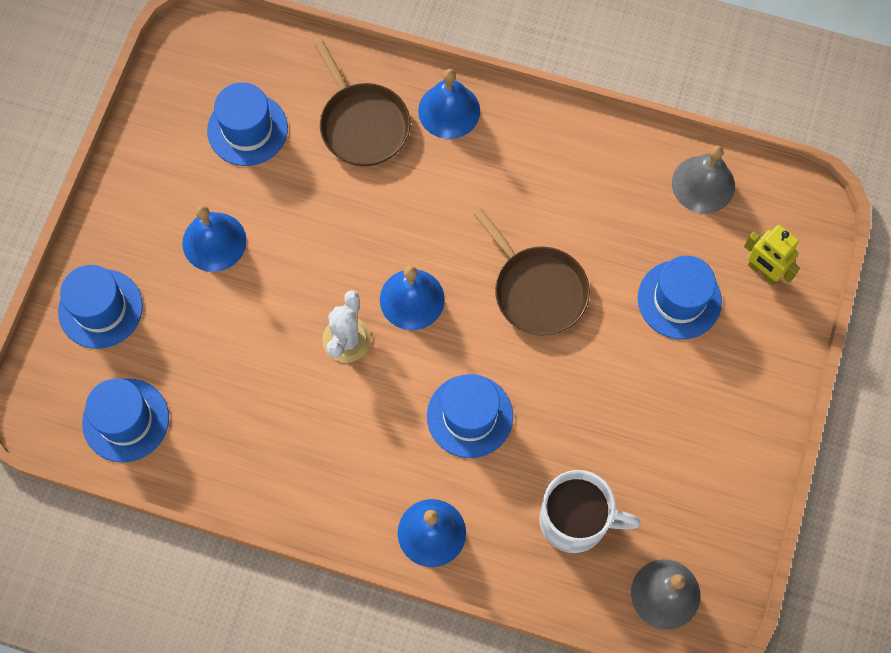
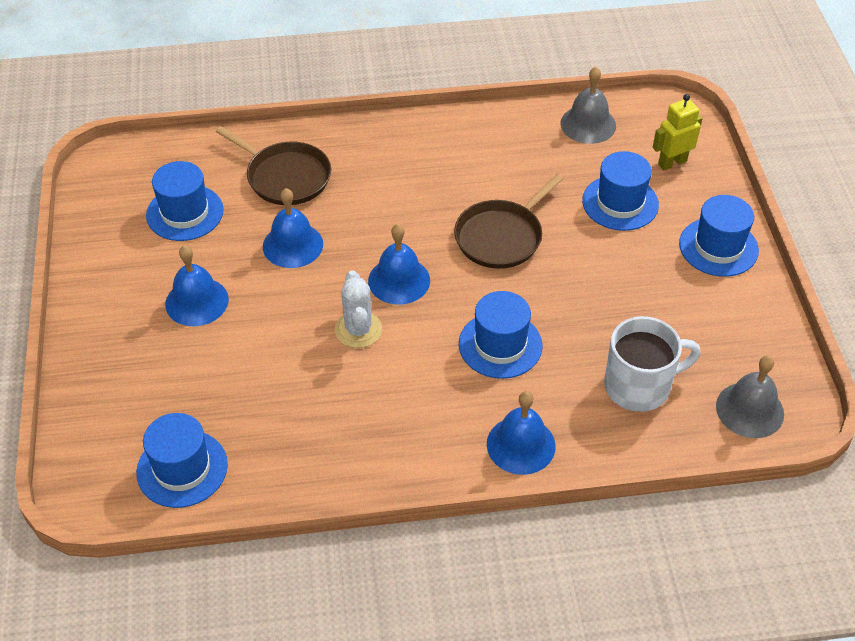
camera: 25 degrees left, 20 degrees down
blue hat [58,265,143,349] -> blue hat moved to [679,195,759,277]
blue bell [418,69,480,139] -> blue bell moved to [263,188,323,268]
brown pan [473,209,590,335] -> brown pan turned 105 degrees clockwise [454,174,563,269]
yellow robot [744,225,800,285] -> yellow robot turned 135 degrees clockwise [653,94,703,170]

